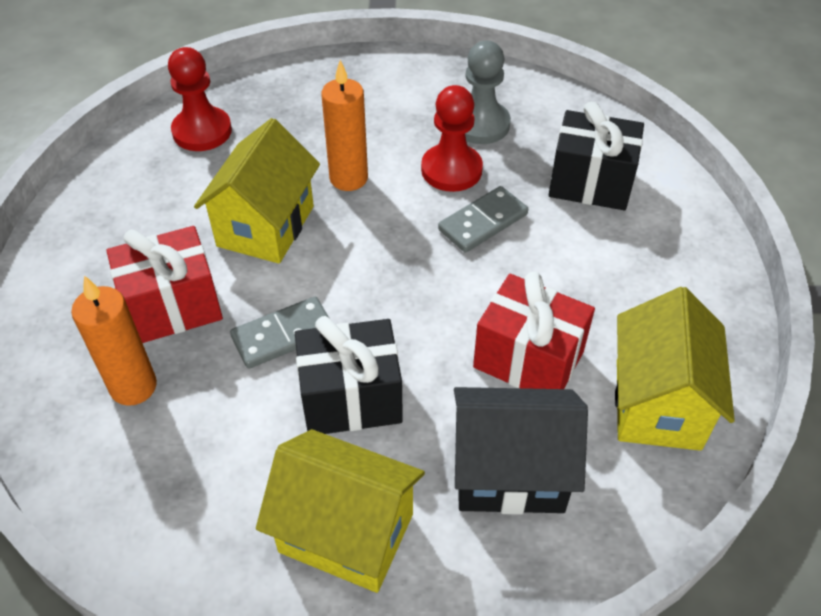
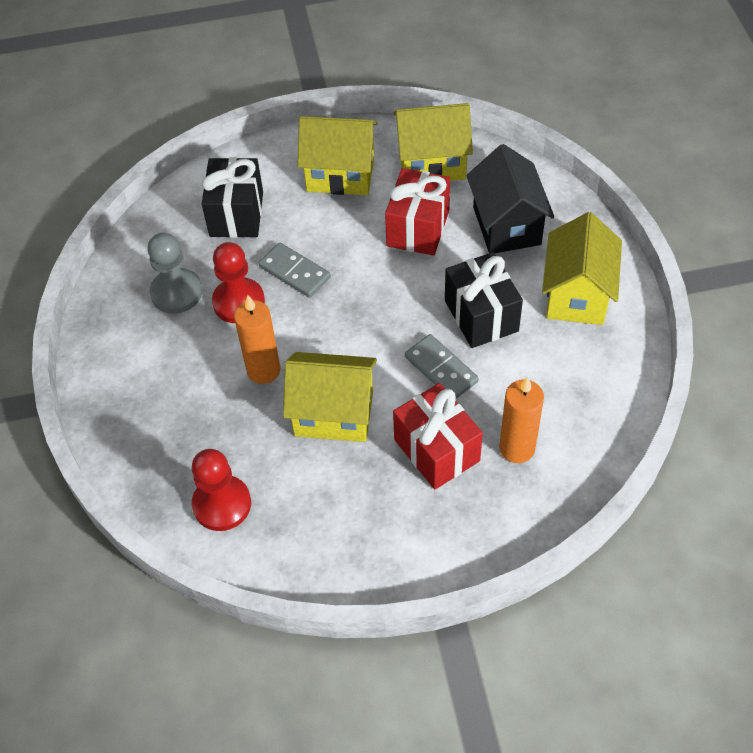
camera: 100 degrees left, 5 degrees up
none -> yellow house [297,116,377,195]

